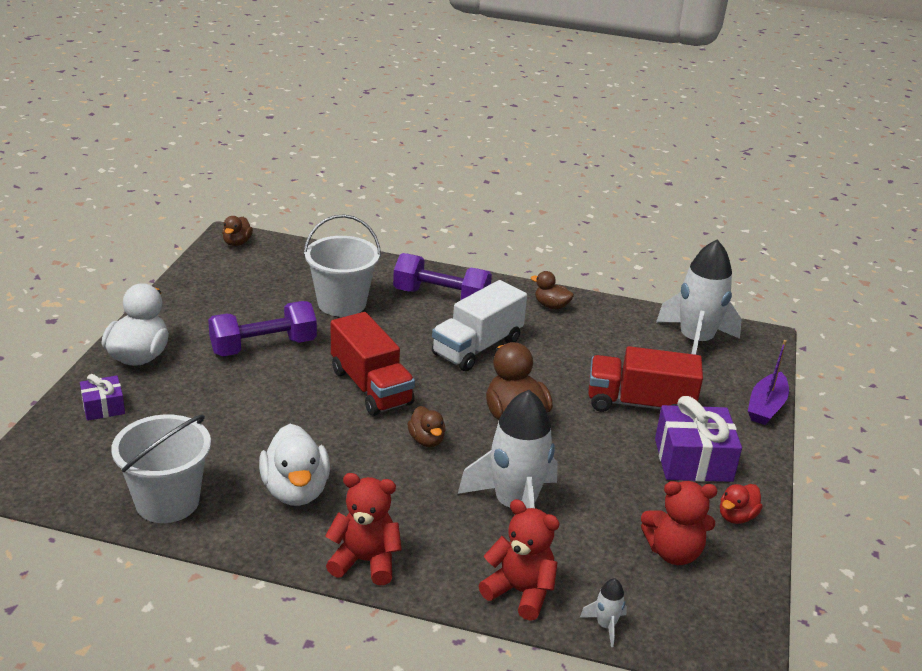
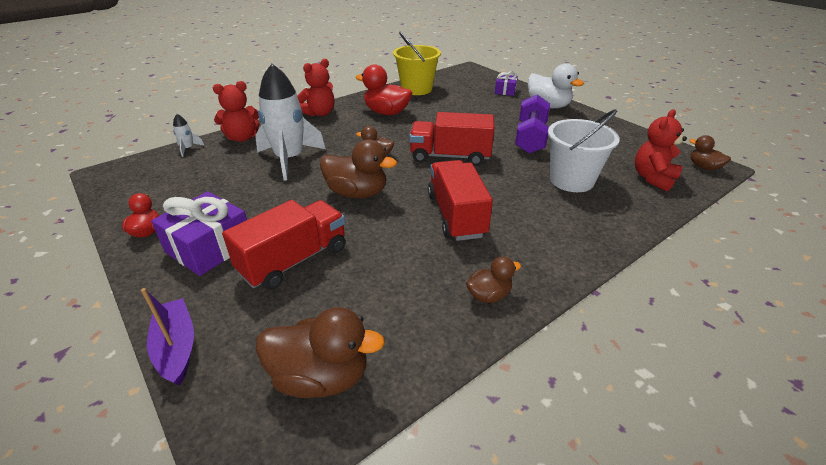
camera: 130 degrees right, 5 degrees up
white bucket [111,414,211,523] -> yellow bucket [393,32,441,95]
white duck [259,424,330,506] -> red duck [355,64,412,115]
purple dumbbell [393,253,492,300] -> none
white truck [432,280,527,371] -> red truck [428,160,493,241]
red teddy bear [641,481,717,565] -> red teddy bear moved to [635,109,687,192]
white rocket [656,239,742,355] -> brown duck [256,307,385,398]

